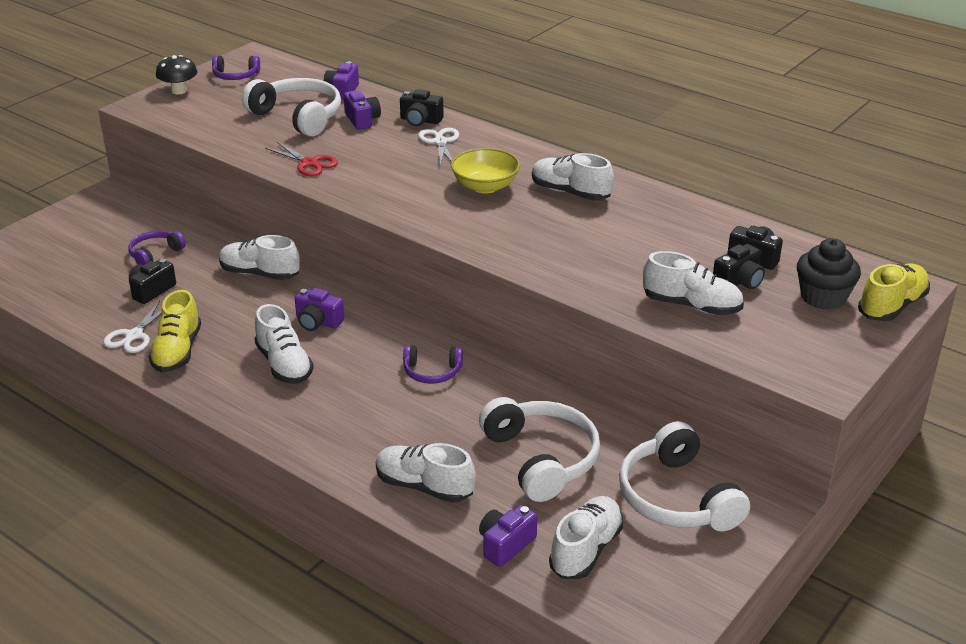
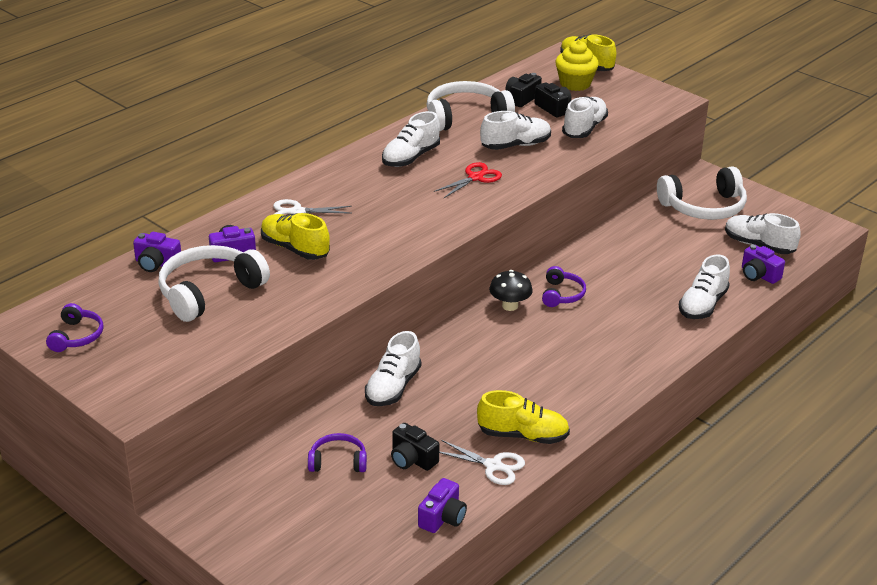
camera: 85 degrees left, 0 degrees up
purple headphones [128,231,186,265] -> purple headphones turned 135 degrees clockwise [308,433,367,472]
black mushroom [156,55,197,94] -> black mushroom moved to [489,270,533,311]
white shoe [254,304,314,384] -> white shoe moved to [480,111,551,150]
red scissors [265,142,338,176] -> red scissors moved to [434,162,502,198]
purple camera [295,288,345,331] -> purple camera moved to [418,478,467,533]
black camera [400,89,444,126] -> none
yellow bowl [451,148,520,193] -> none
white headphones [479,397,600,502] -> white headphones moved to [427,81,515,131]
black cupcake [797,238,861,310] -> yellow cupcake [555,40,599,91]
none -> yellow shoe [261,213,330,260]

